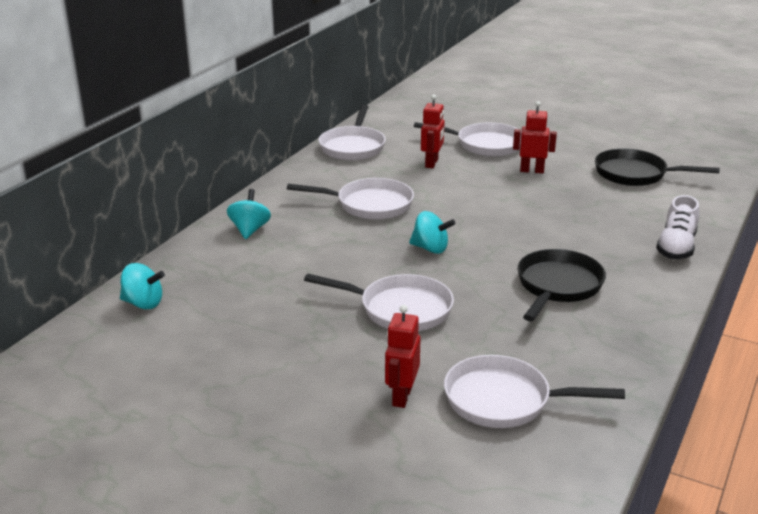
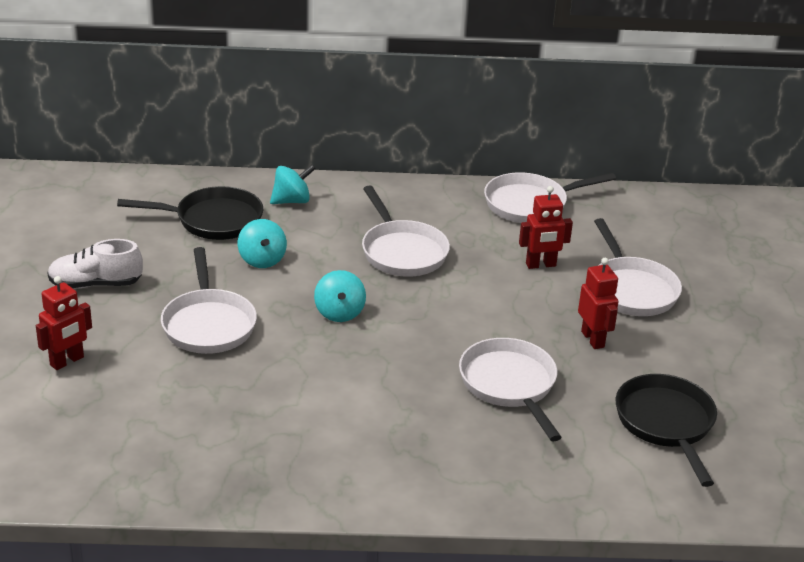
camera: 60 degrees right, 5 degrees up
turquoise spinning top [120,263,165,309] -> turquoise spinning top moved to [238,219,287,268]
red robot [385,305,421,408] -> red robot turned 150 degrees clockwise [36,276,92,370]
white pan [444,355,625,428] -> white pan moved to [459,338,562,442]
black pan [517,249,606,321] -> black pan moved to [117,186,263,240]
white shoe [656,195,699,259] -> white shoe moved to [47,239,143,289]

